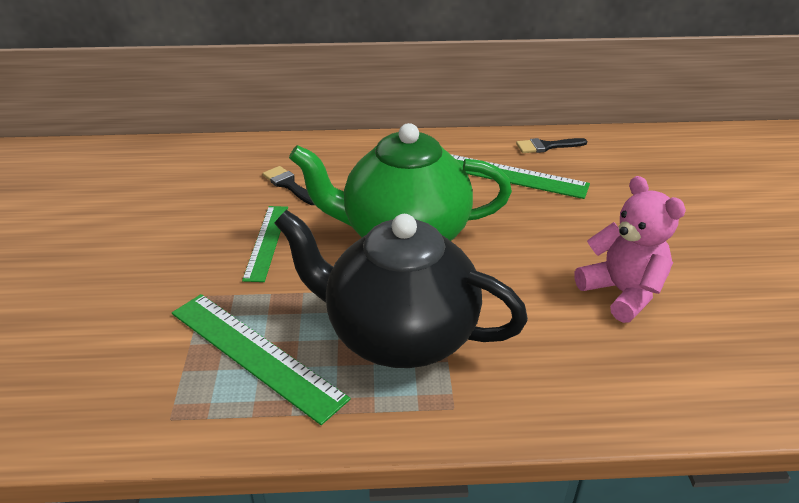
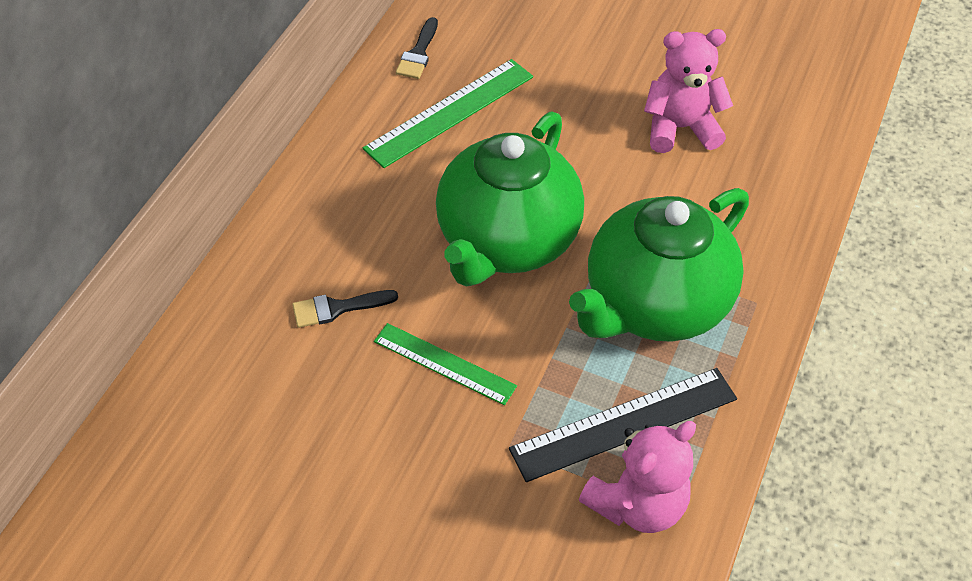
camera: 65 degrees left, 15 degrees up
green ruler [172,294,350,425] -> black ruler [509,368,737,482]
black teapot [274,210,528,368] -> green teapot [569,188,749,342]
none -> pink teddy bear [579,421,696,533]

